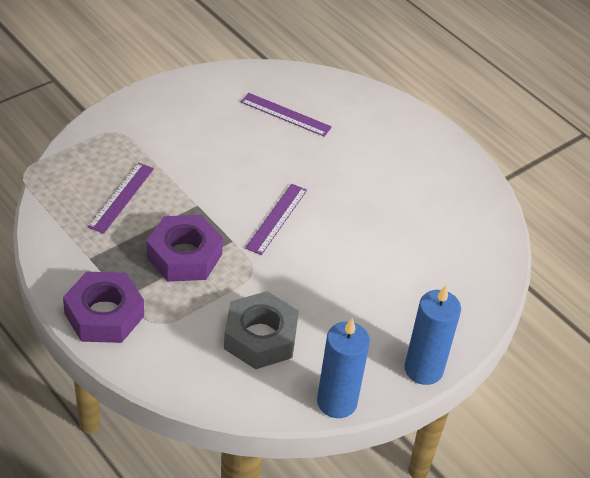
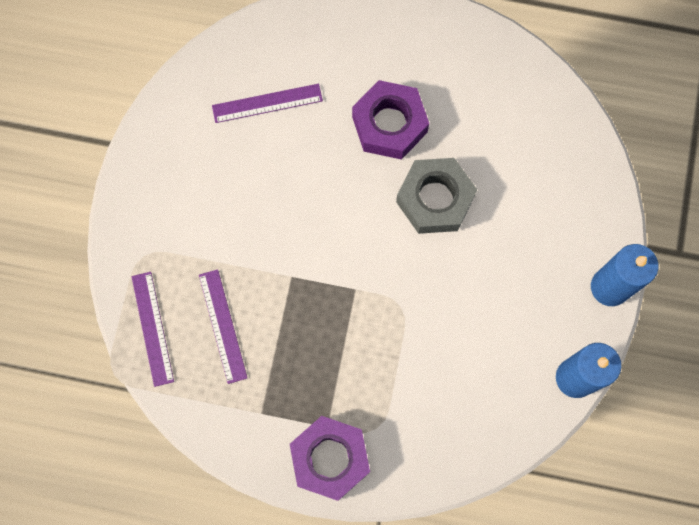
camera: 35 degrees left, 30 degrees up
purple nut [147,215,223,282] -> purple nut moved to [352,80,429,160]
grey nut [224,291,299,369] -> grey nut moved to [396,158,477,234]
purple ruler [245,184,307,255] -> purple ruler moved to [131,272,174,387]

